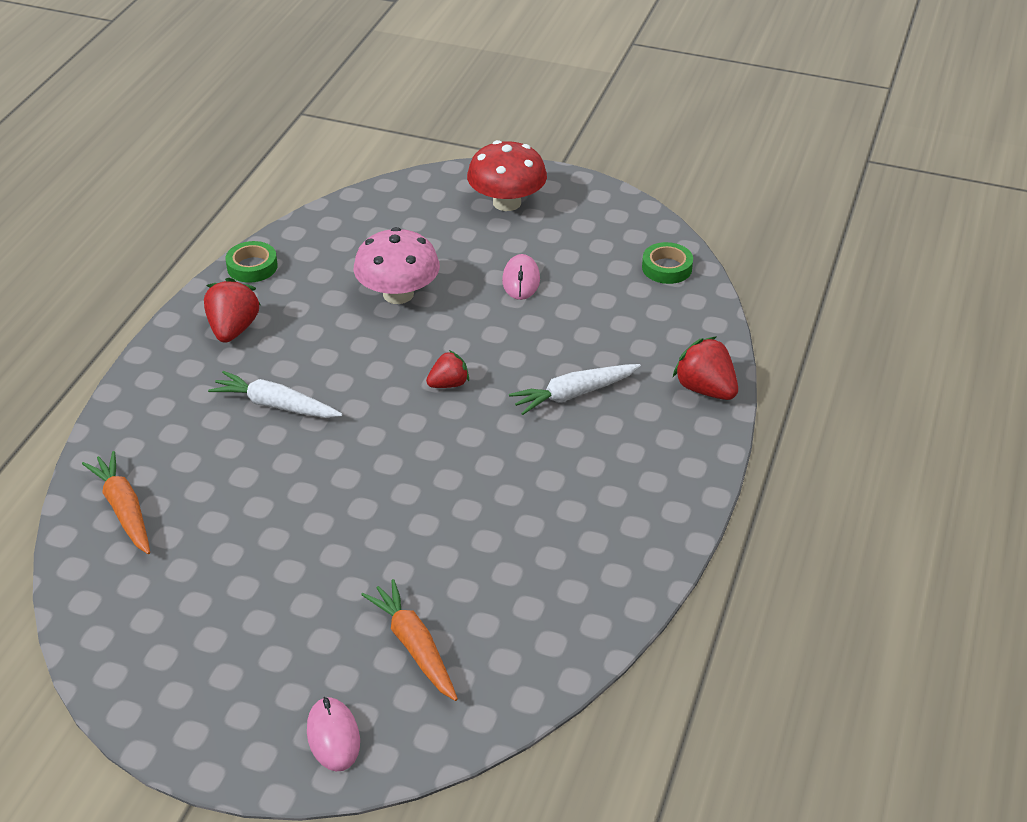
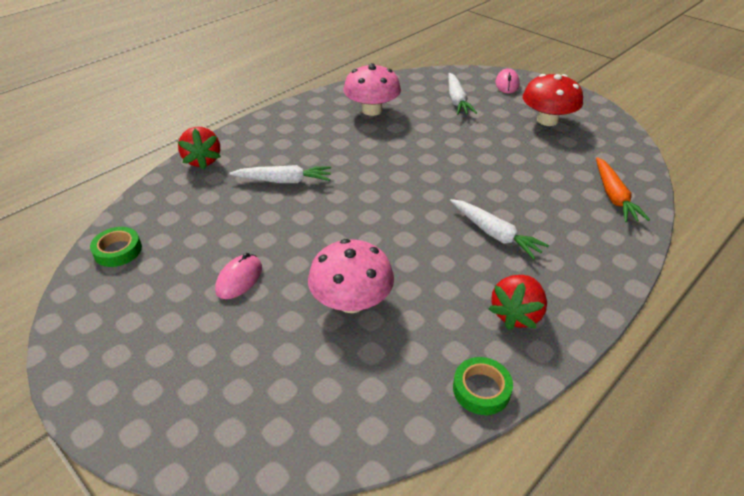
camera: 155 degrees left, 0 degrees up
orange carrot [361,579,458,701] -> white carrot [448,73,477,115]
red strawberry [426,350,469,388] -> none
red mushroom [467,140,547,211] -> red mushroom moved to [523,74,583,126]
none -> pink mushroom [343,63,401,116]

